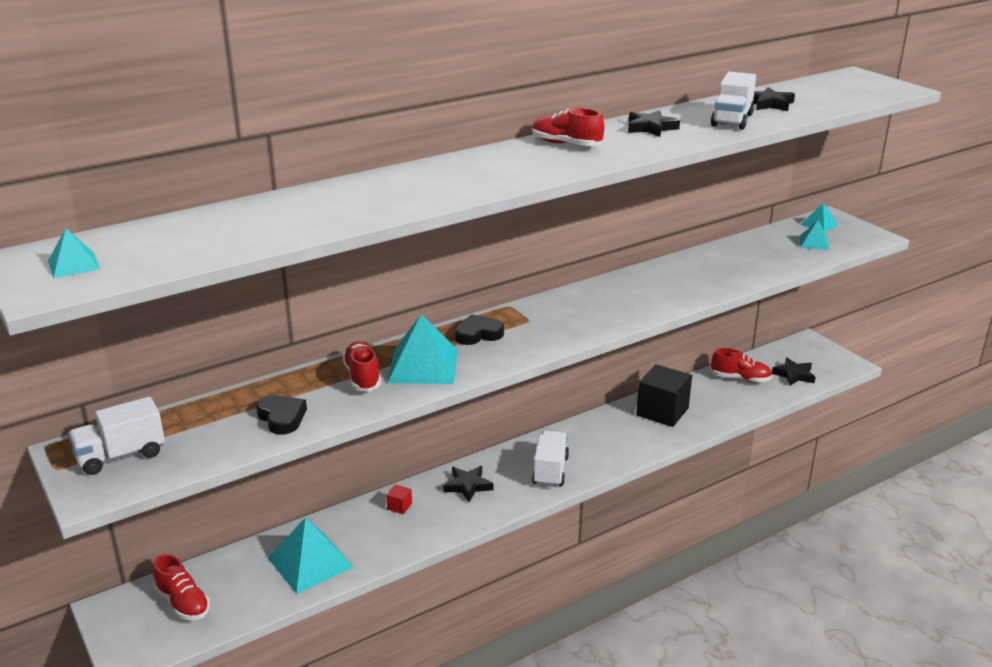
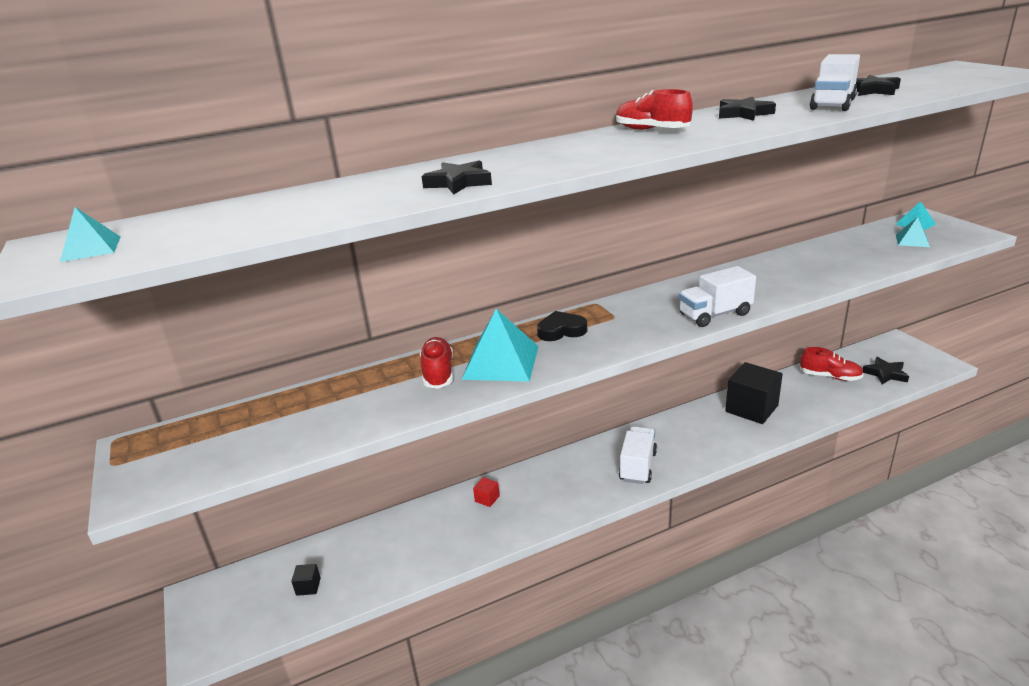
camera: 10 degrees right, 0 degrees up
white truck [68,397,165,475] -> white truck moved to [679,266,756,327]
red shoe [153,554,210,620] -> none
black heart [256,395,307,435] -> none
turquoise pyramid [268,517,354,594] -> none
black star [443,466,493,502] -> black star moved to [422,160,492,194]
none -> black cube [291,564,321,596]

